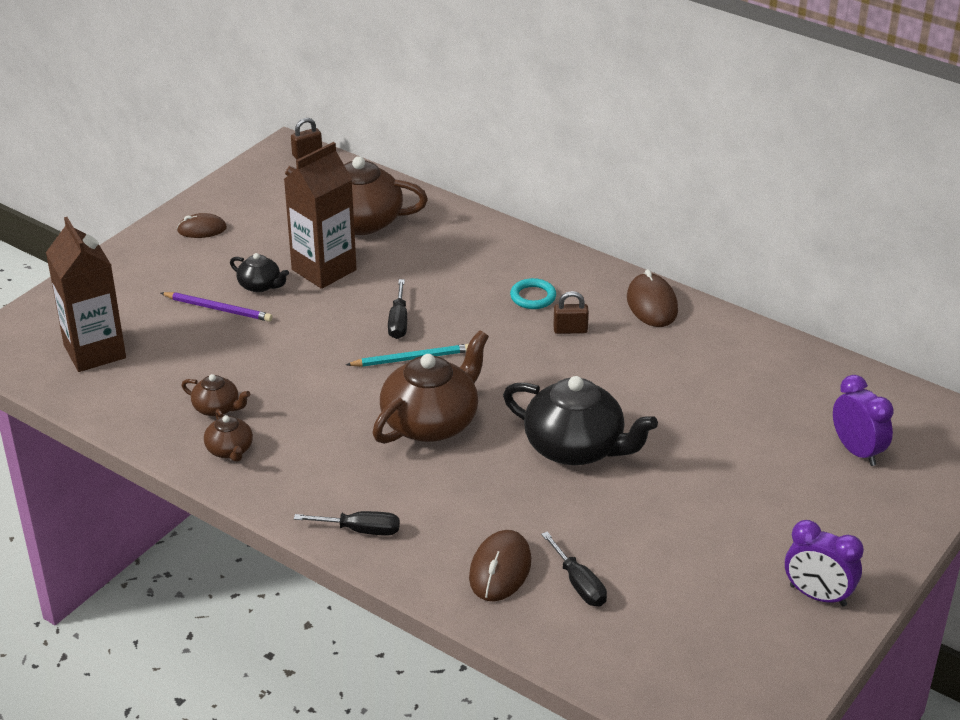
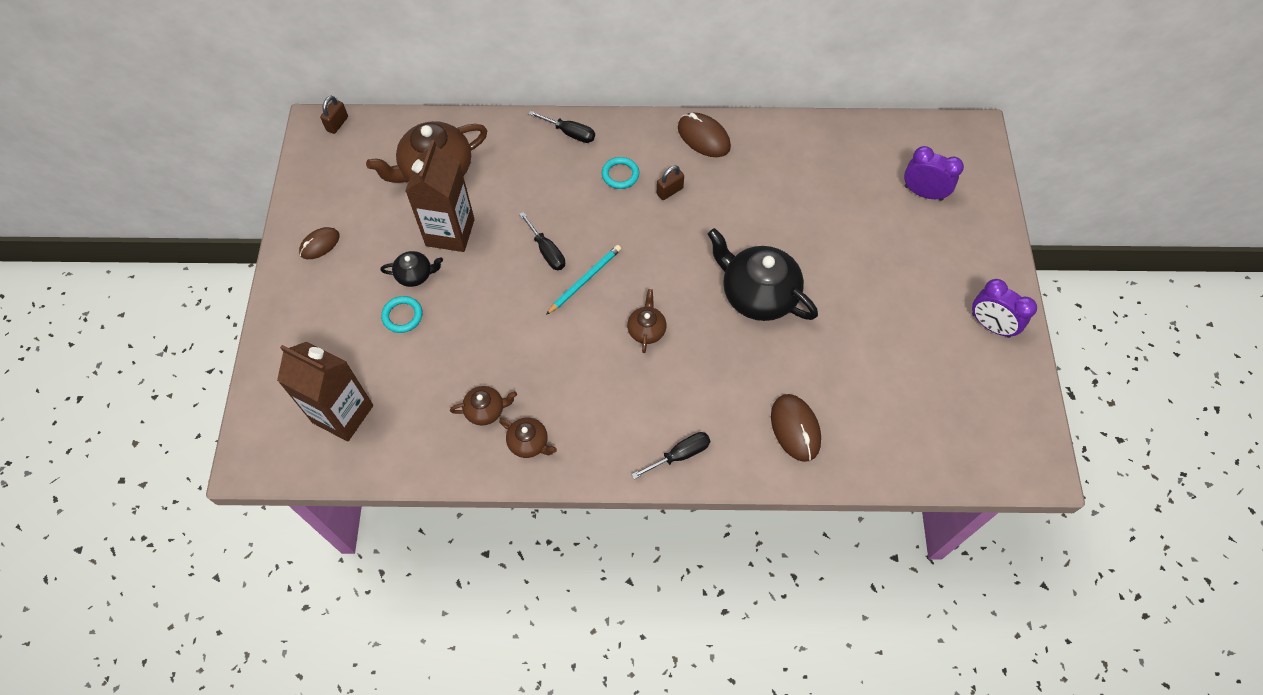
camera: 35 degrees left, 25 degrees up
purple pencil [161,292,272,322] -> turquoise ring [381,296,422,333]
brown teapot [372,330,489,444] -> brown teapot [627,289,666,353], size x0.49
black teapot [503,376,658,465] -> black teapot turned 135 degrees counterclockwise [708,228,818,321]
black screwdriver [541,532,607,606] -> black screwdriver moved to [529,111,595,143]
purple clock [785,520,864,607] -> purple clock turned 45 degrees clockwise [972,279,1037,338]

